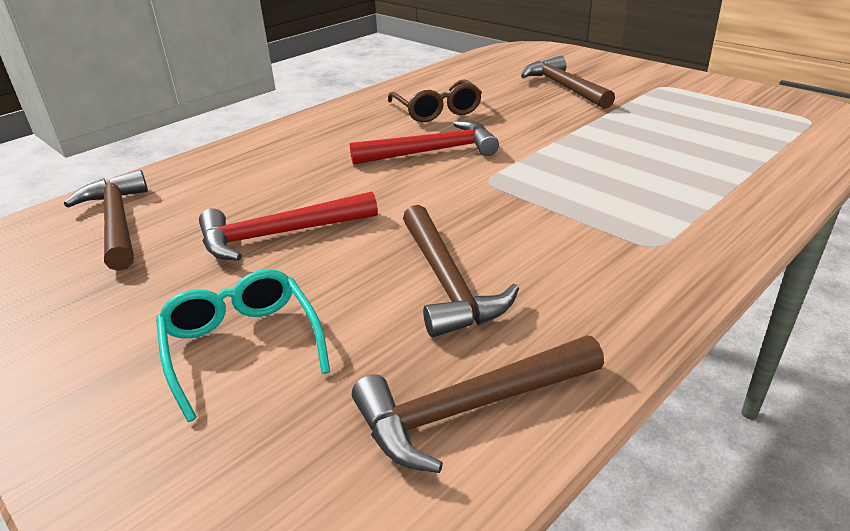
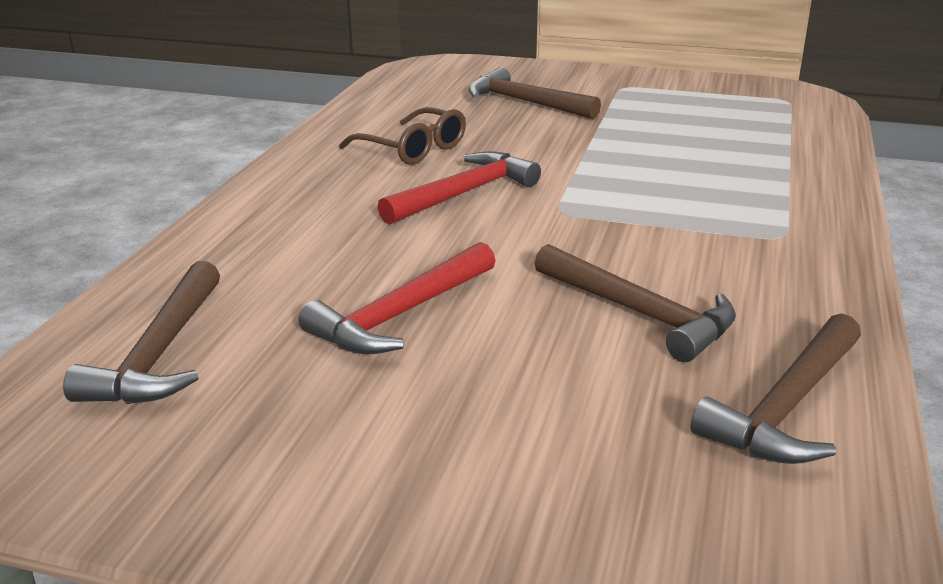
camera: 30 degrees left, 5 degrees down
brown hammer [64,170,148,271] -> brown hammer turned 120 degrees counterclockwise [63,261,220,404]
turquoise glasses [156,269,330,422] -> none

